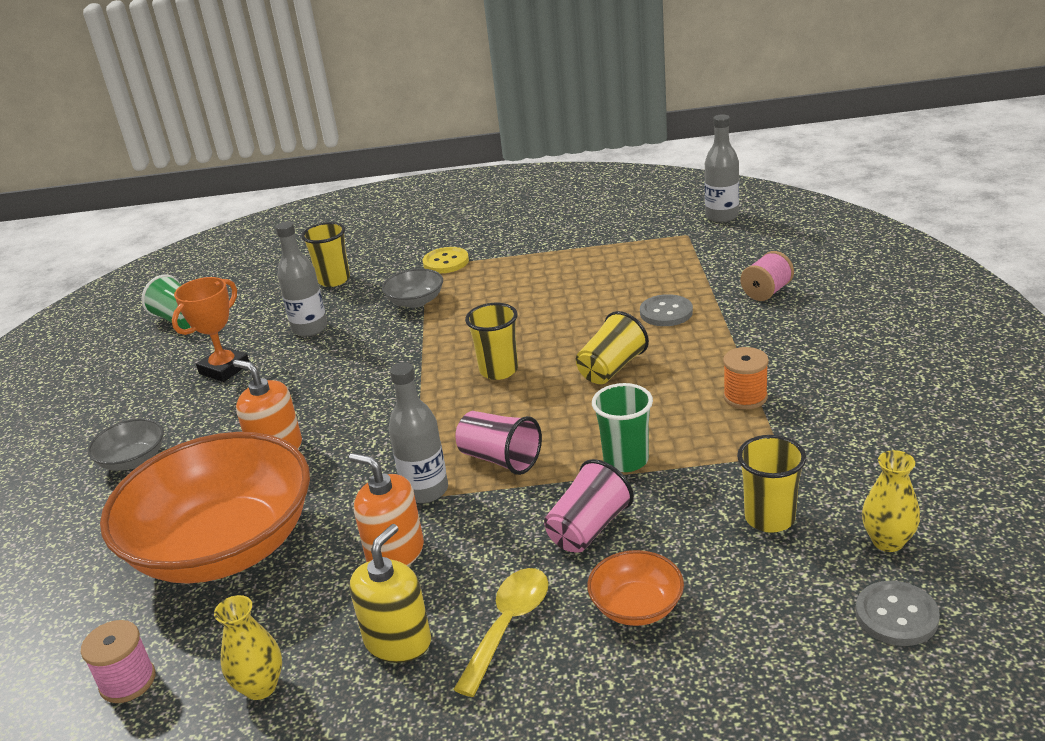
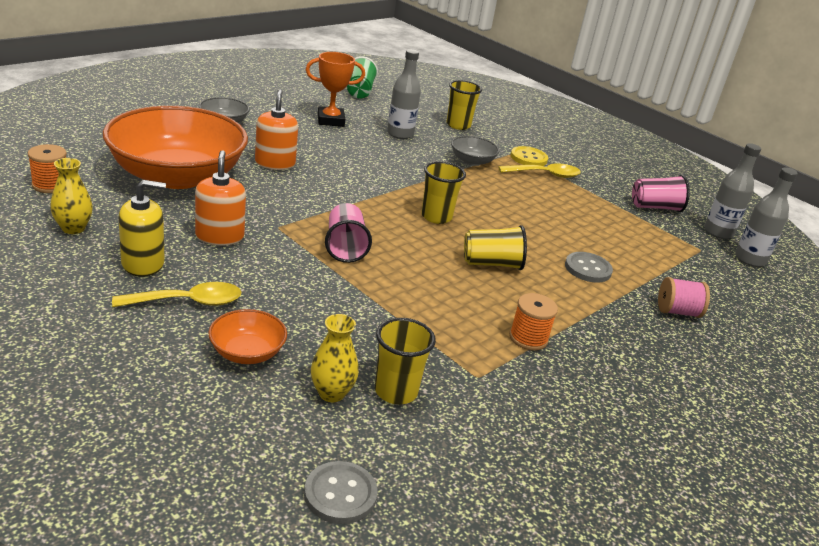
camera: 40 degrees right, 0 degrees up
pink spool [81,620,155,703] -> orange spool [28,144,67,193]
grey bottle [389,362,448,503] -> grey bottle moved to [704,143,761,239]
pink cup [544,459,634,553] -> pink cup moved to [632,175,690,212]
green cup [592,383,653,472] -> none
yellow vase [862,450,920,552] -> yellow vase moved to [311,314,359,402]
none -> yellow spoon [498,163,581,178]

